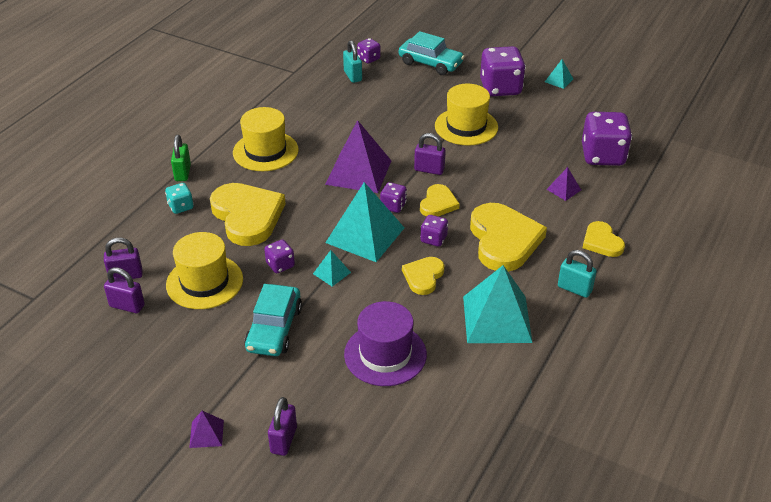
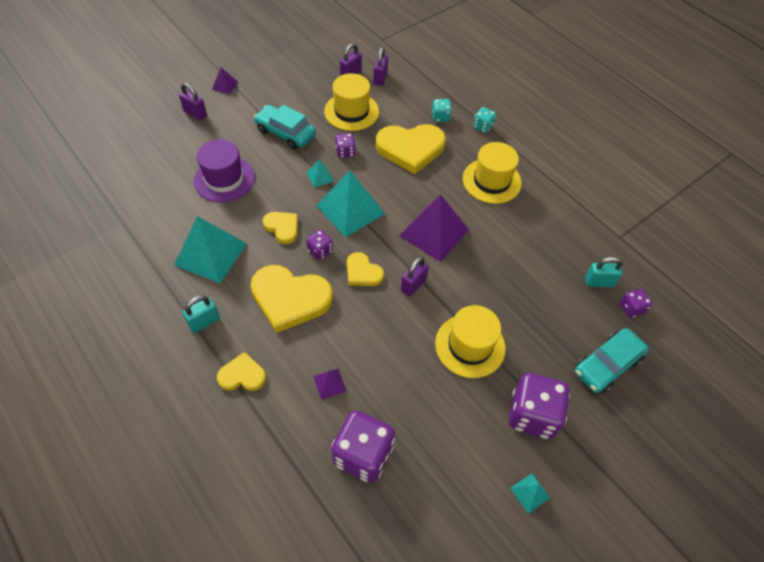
camera: 110 degrees right, 15 degrees up
green padlock [171,135,191,181] -> turquoise dice [473,107,496,133]
purple dice [380,182,407,213] -> none

